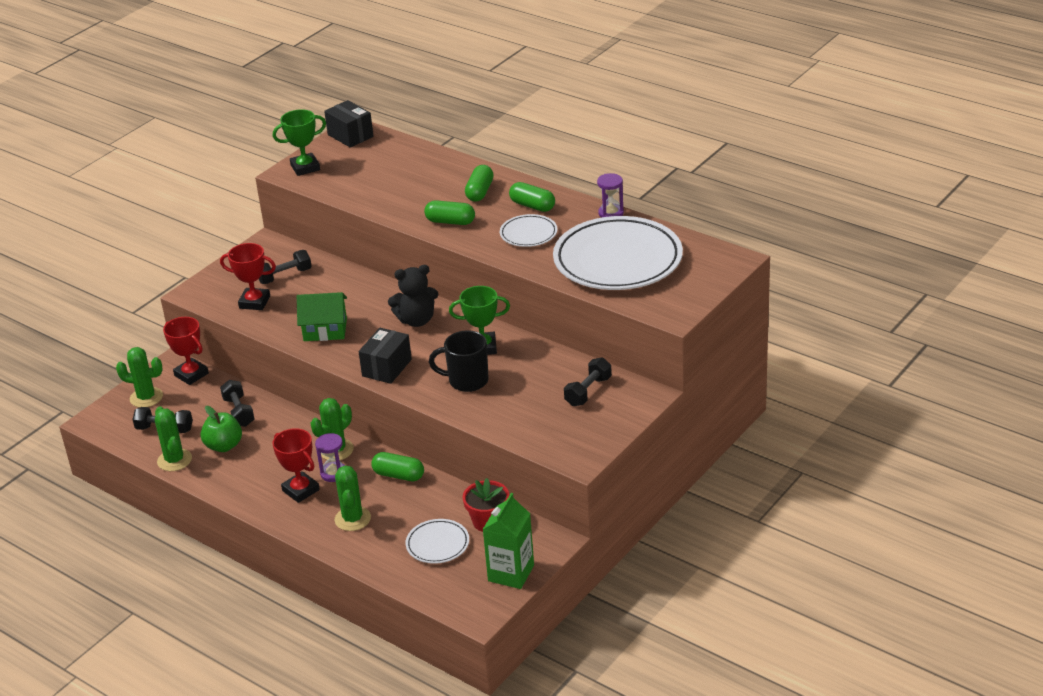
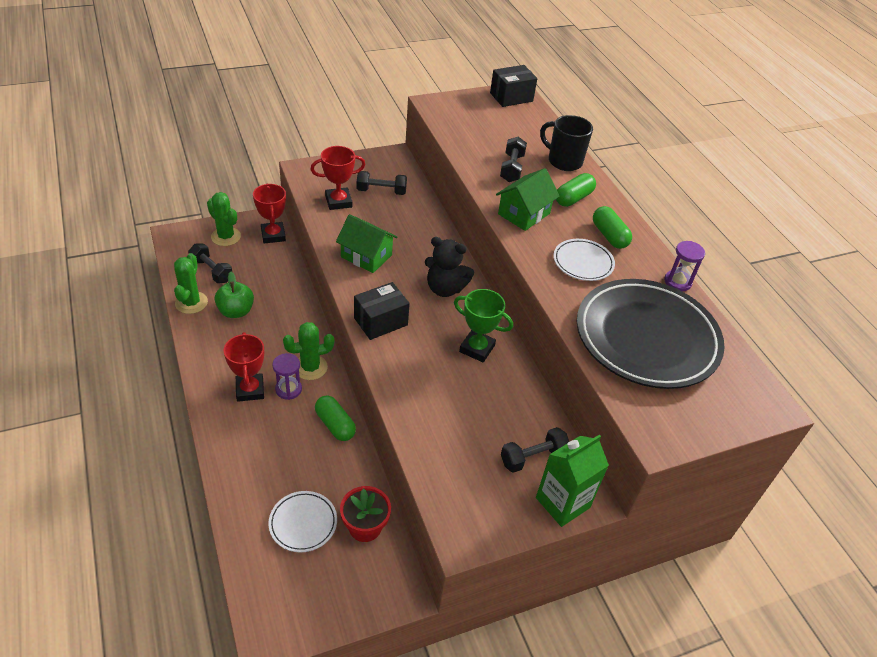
camera: 25 degrees right, 10 degrees up
red trophy [220,243,276,310] -> red trophy turned 60 degrees counterclockwise [310,146,365,210]
black dumbbell [220,380,254,427] -> black dumbbell moved to [500,137,527,182]
green trophy [273,109,326,176] -> none
black box [324,100,374,148] -> black box turned 75 degrees clockwise [490,65,537,107]
green cactus [334,466,371,531] -> none
green capsule [424,200,475,225] -> green house [496,168,560,231]
black mug [429,330,489,392] -> black mug moved to [540,115,593,171]
green carton [483,493,534,589] -> green carton moved to [536,435,609,527]
white plate [553,216,683,290] -> black plate [577,279,725,389]

